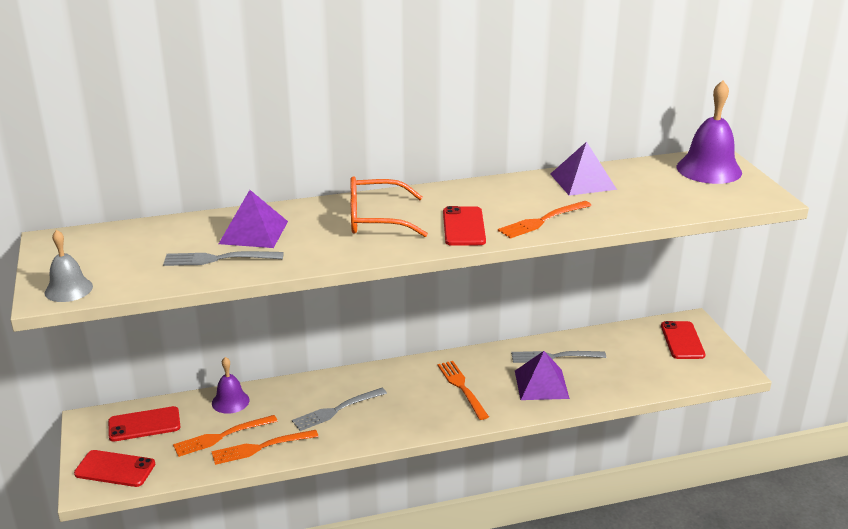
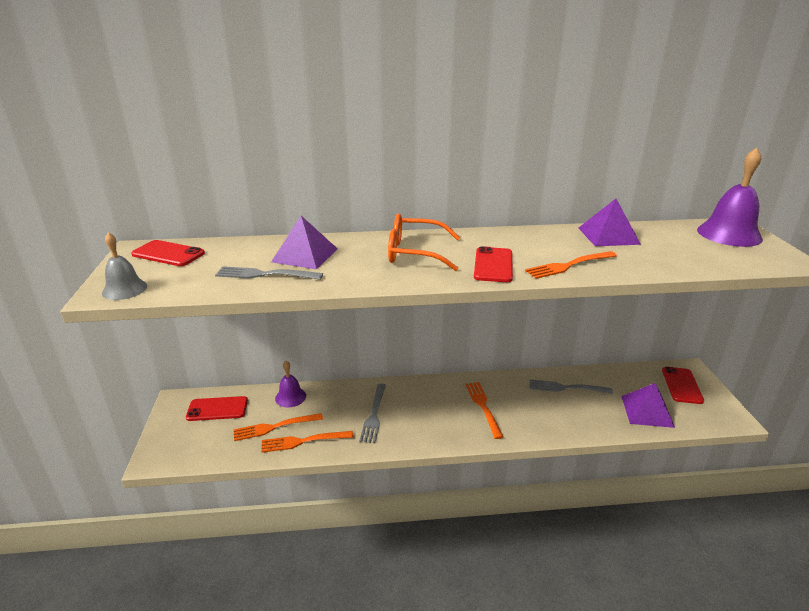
camera: 10 degrees right, 0 degrees up
red phone [74,450,155,487] -> red phone moved to [131,240,205,266]
grey fork [292,388,387,431] -> grey fork turned 60 degrees counterclockwise [359,383,386,443]
purple pyramid [515,351,570,400] -> purple pyramid moved to [621,383,675,428]

